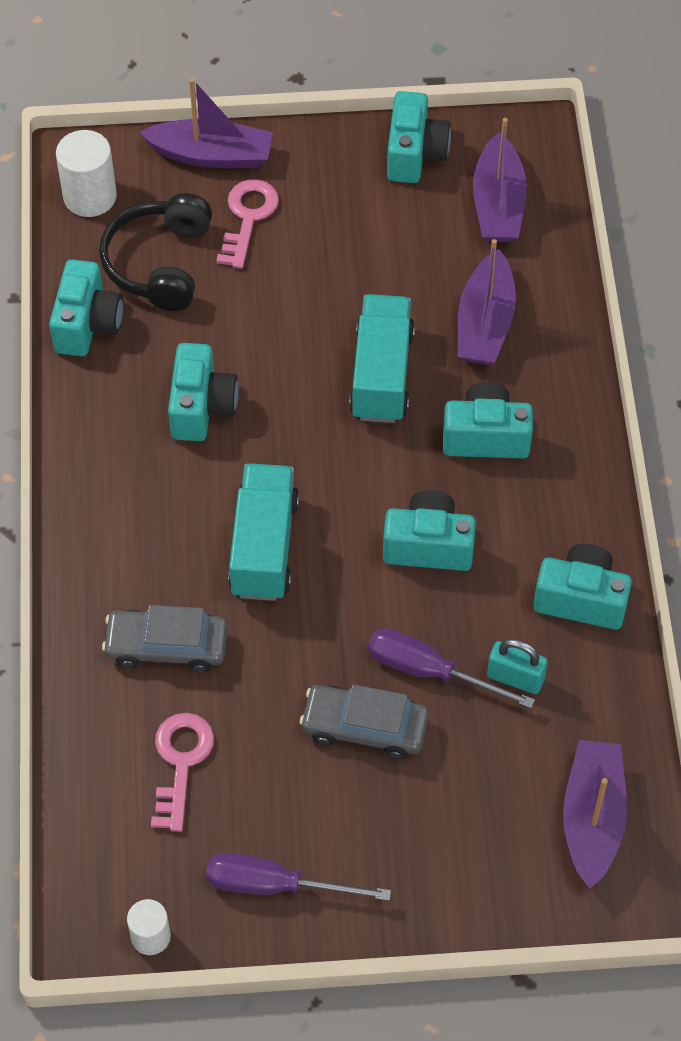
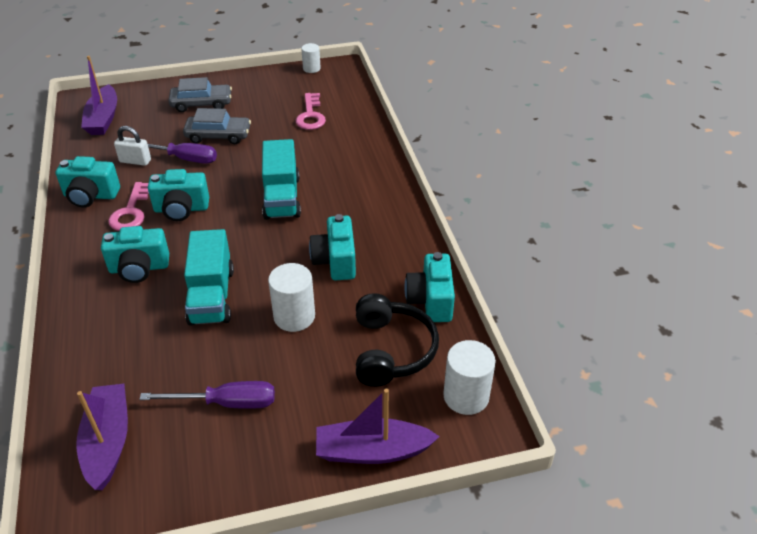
camera: 170 degrees right, 15 degrees down
grey car [102,605,227,672] -> grey car moved to [169,77,232,112]
purple screwdriver [206,853,391,901] -> purple screwdriver moved to [139,381,275,409]
pink key [216,179,279,269] -> pink key moved to [108,182,149,231]
turquoise camera [387,91,451,183] -> none
purple boat [458,239,516,365] -> none
turquoise padlock [487,639,548,694] -> white padlock [114,126,151,166]
none -> white cylinder [268,263,315,332]

